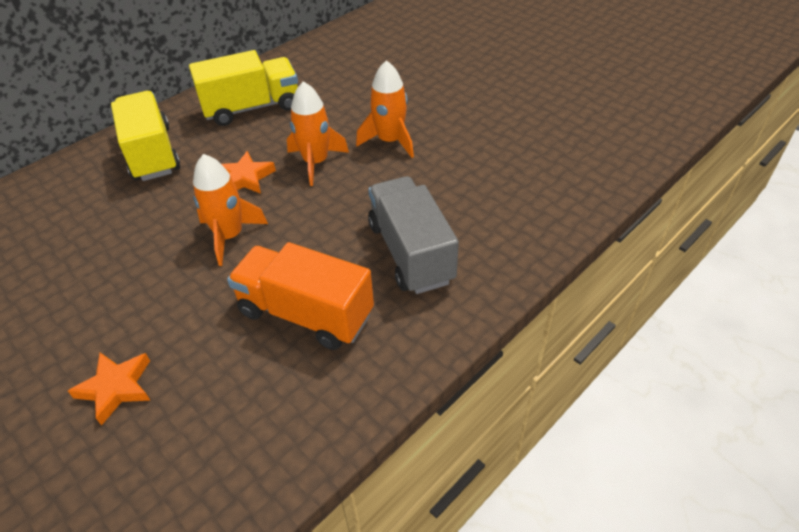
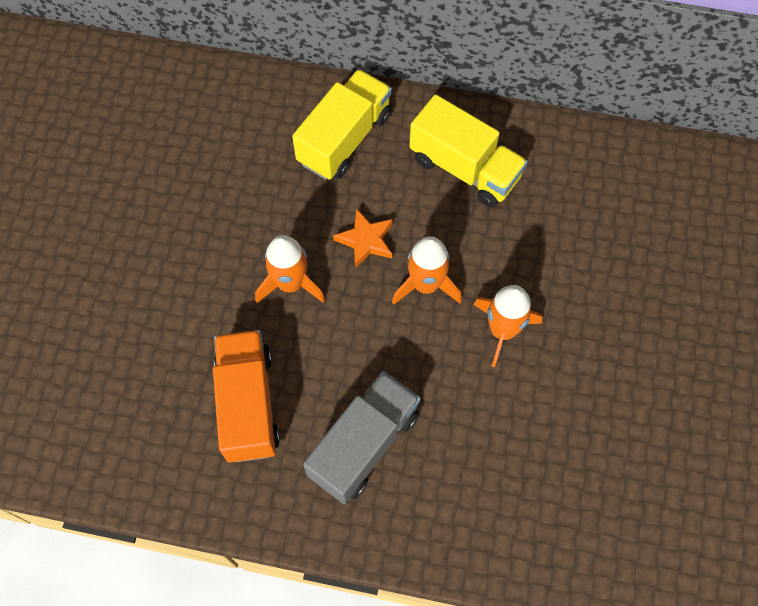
camera: 55 degrees right, 20 degrees up
orange star [68,353,151,426] -> none

